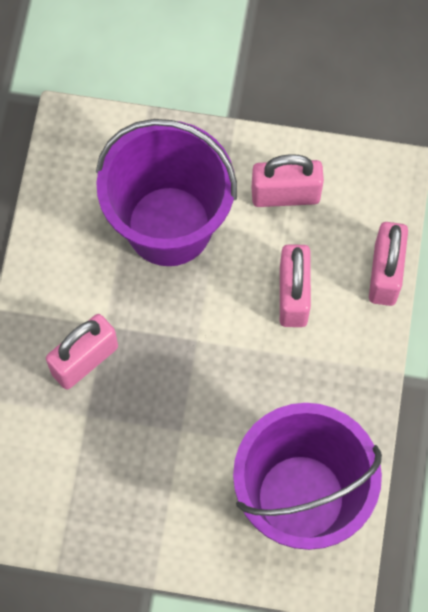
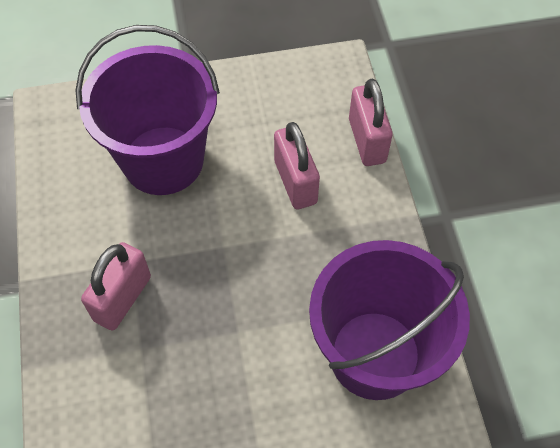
camera: 20 degrees left, 10 degrees down
pink padlock [252,154,324,207] -> none

